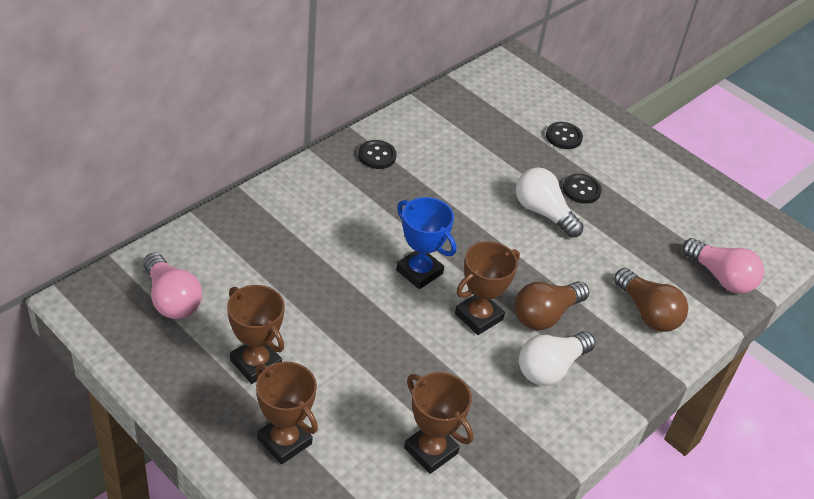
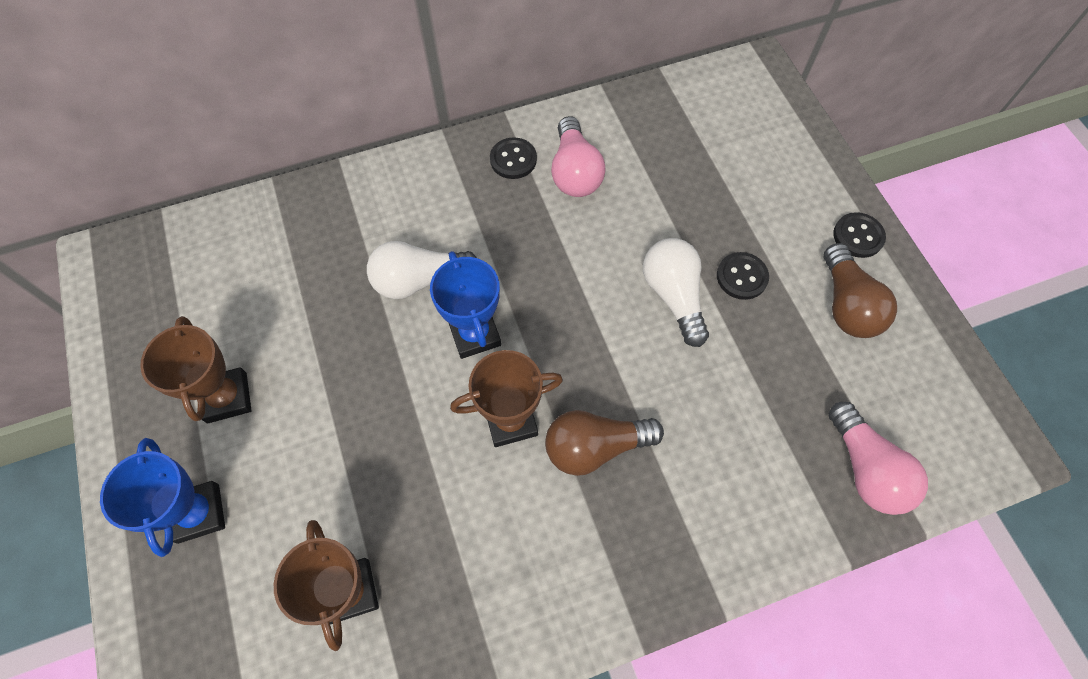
camera: 30 degrees right, 20 degrees up
pink light bulb [143,252,202,319] -> pink light bulb moved to [551,116,606,197]
brown trophy [255,361,318,465] -> blue trophy [100,438,225,557]
white light bulb [519,331,596,385] -> white light bulb moved to [367,241,477,299]
black button [546,122,583,149] -> black button moved to [833,212,886,258]
brown light bulb [614,268,688,332] -> brown light bulb moved to [824,243,897,338]

